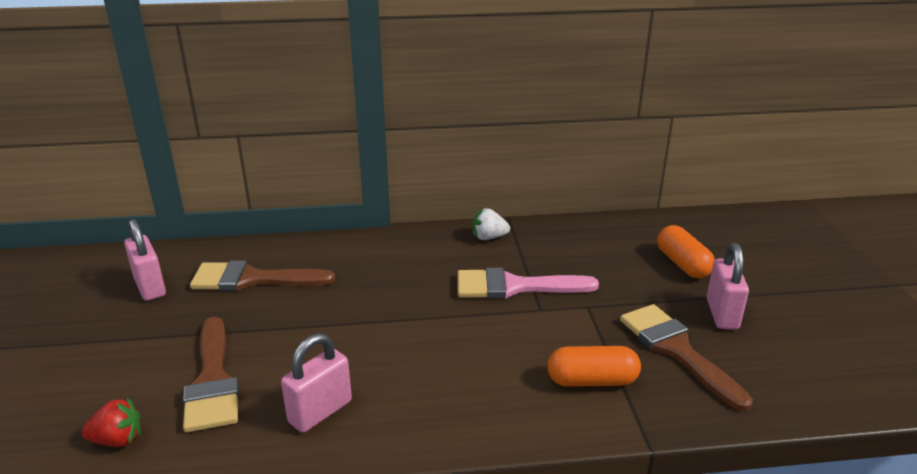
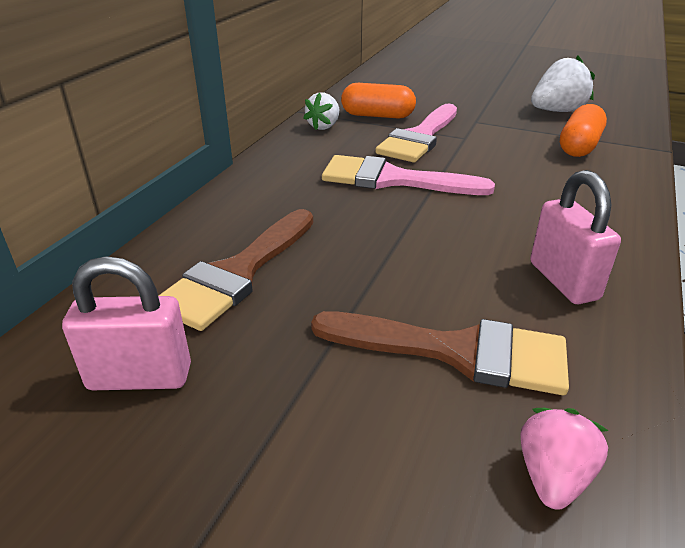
camera: 60 degrees left, 5 degrees up
red strawberry [82,397,141,447] -> pink strawberry [521,408,608,510]
brown brush [620,304,753,411] -> white strawberry [531,56,595,112]
orange capsule [657,225,715,278] -> orange capsule moved to [341,83,416,119]
pink padlock [706,243,749,330] -> none
none -> pink brush [322,155,495,195]

